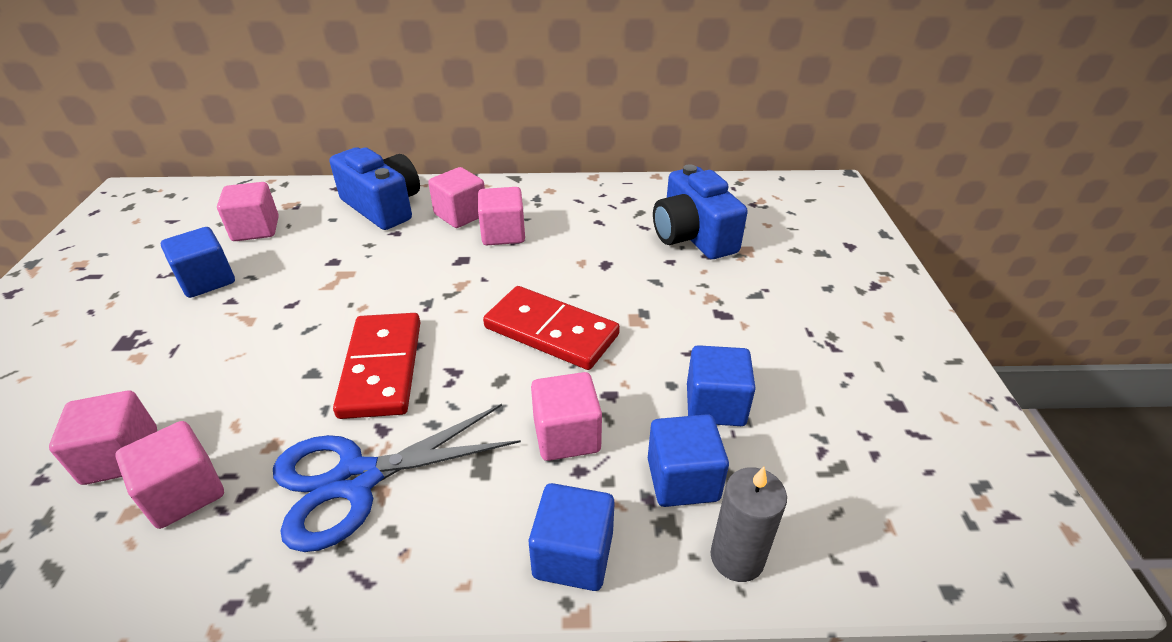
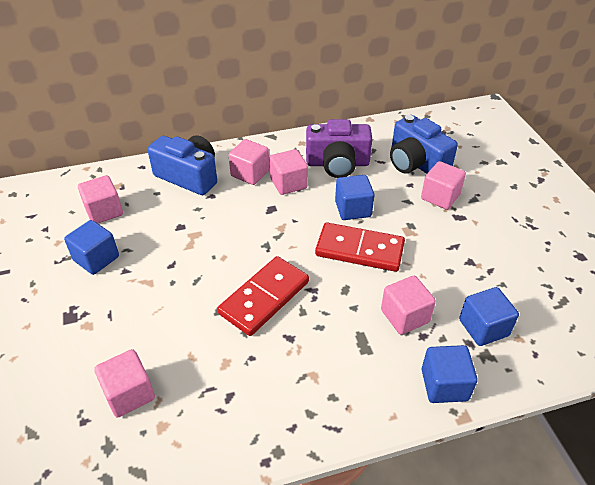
camera: 15 degrees left, 5 degrees up
pink cube [115,421,224,529] -> pink cube moved to [421,161,466,210]
blue scissors [273,404,521,552] -> none
red domino [333,313,421,419] -> red domino turned 60 degrees clockwise [217,256,309,336]
blue cube [687,345,756,426] -> blue cube moved to [335,175,375,220]
grey candle [711,467,787,582] -> none
none -> purple camera [306,119,372,178]

